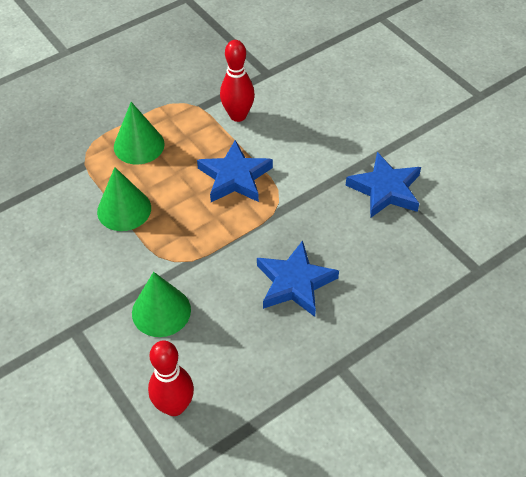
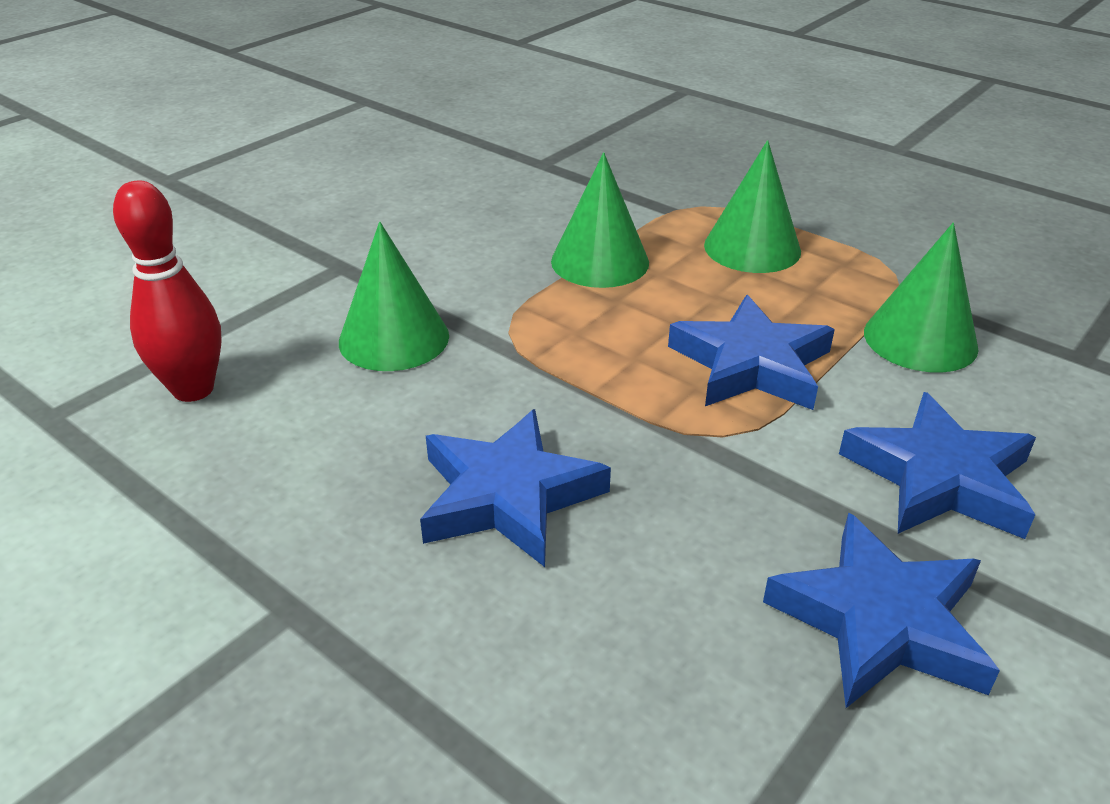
camera: 75 degrees right, 15 degrees down
red bowling pin [220,40,255,122] -> green cone [864,223,979,373]
none -> blue star [839,392,1036,539]

